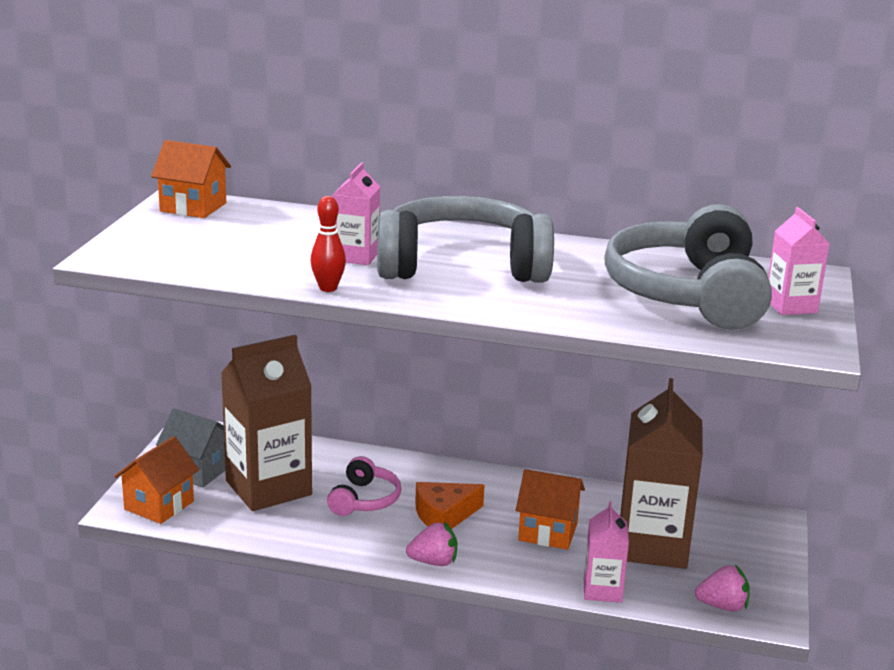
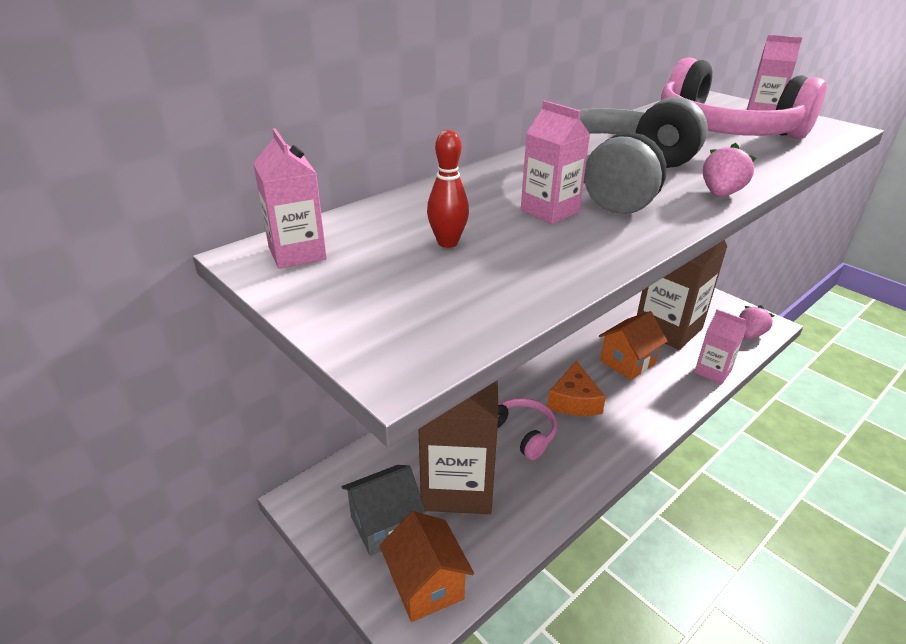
camera: 55 degrees left, 10 degrees up
orange house [151,140,231,218] -> pink carton [253,128,327,269]
red bowling pin [310,196,346,292] -> red bowling pin moved to [427,130,469,248]
pink strawberry [406,521,457,566] -> pink strawberry moved to [703,143,756,197]
grey headphones [604,204,772,330] -> pink headphones [661,58,826,139]

